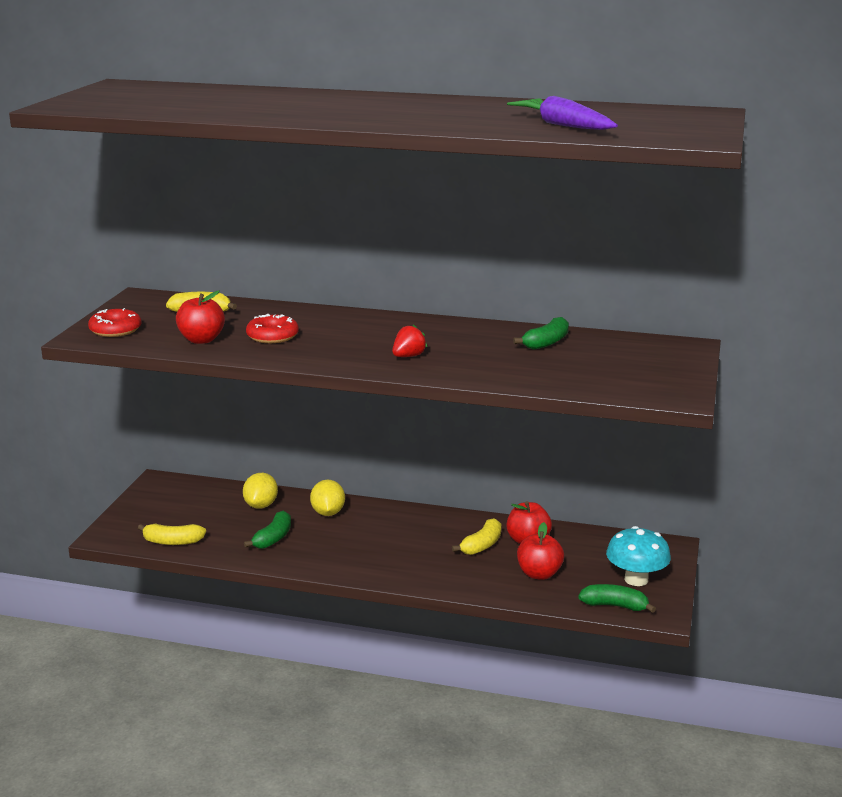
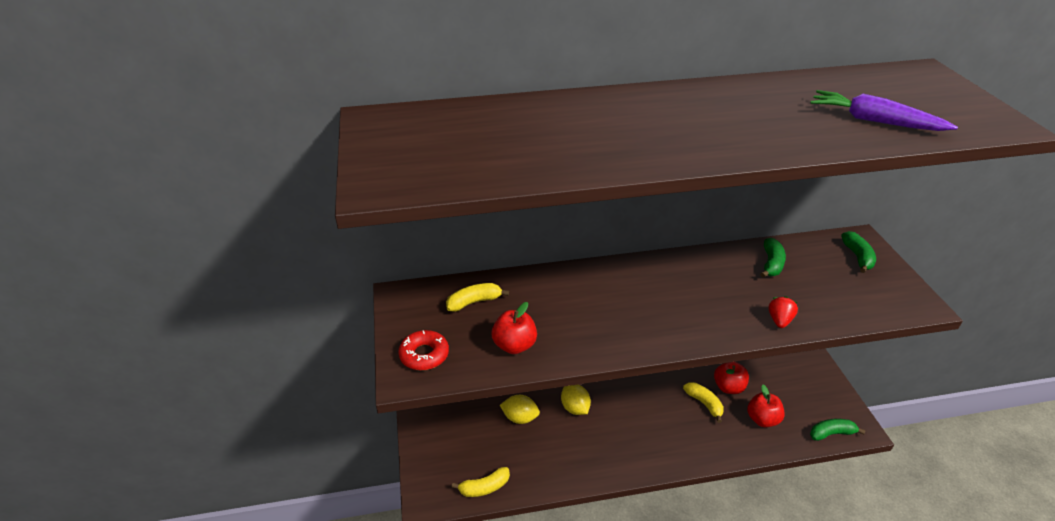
camera: 25 degrees left, 15 degrees up
yellow lemon [243,473,278,509] -> yellow lemon turned 60 degrees counterclockwise [500,395,540,424]
green banana [244,511,291,549] -> green banana moved to [841,231,876,273]
red donut [246,314,299,343] -> none
red strawberry [392,324,427,357] -> red strawberry moved to [768,296,798,328]
yellow banana [452,518,502,555] -> yellow banana turned 45 degrees counterclockwise [683,382,724,423]
turquoise mushroom [606,526,671,586] -> none

